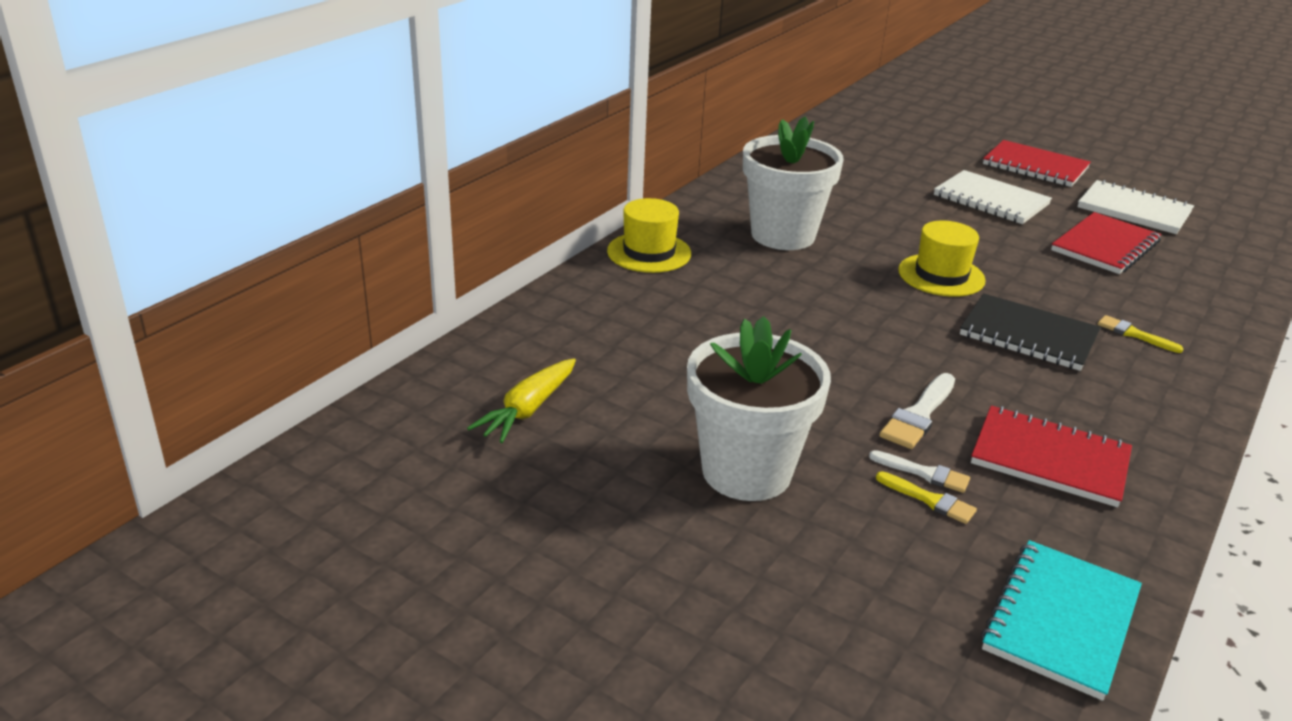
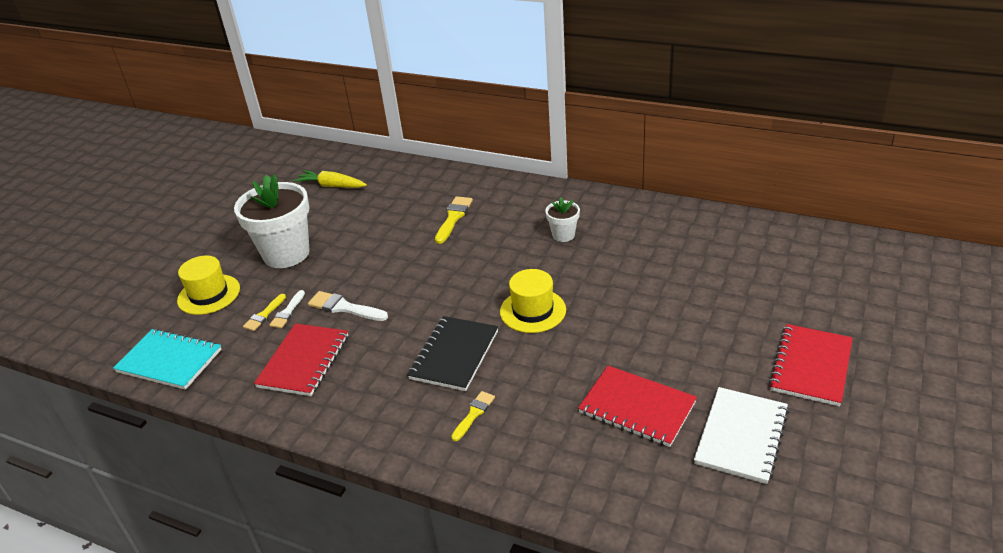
camera: 85 degrees right, 5 degrees up
yellow hat [607,198,691,273] -> yellow hat moved to [177,256,240,315]
white flower pot [743,116,844,250] -> white flower pot [545,197,580,242], size x0.48
white notebook [934,170,1052,224] -> none
none -> yellow brush [435,196,473,244]

